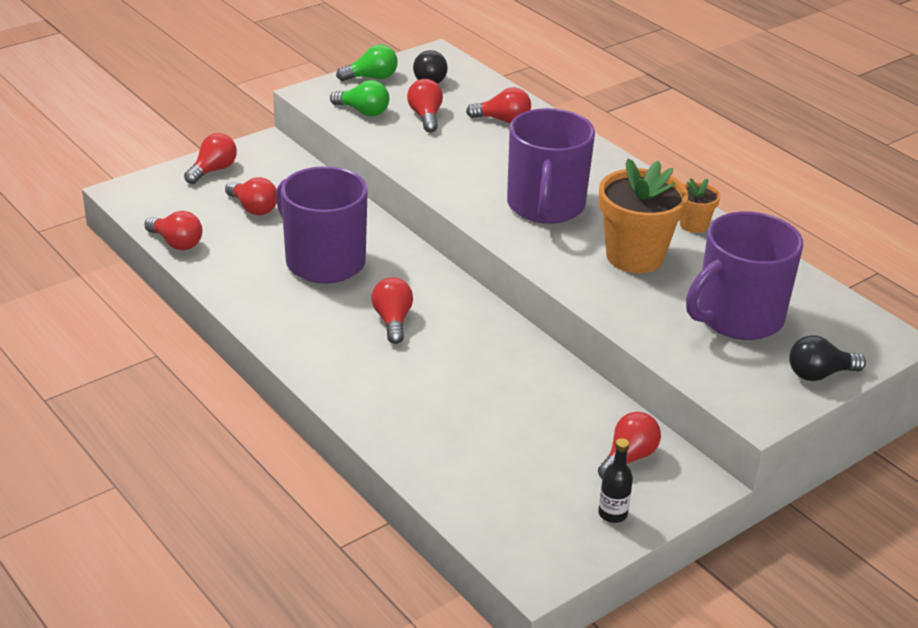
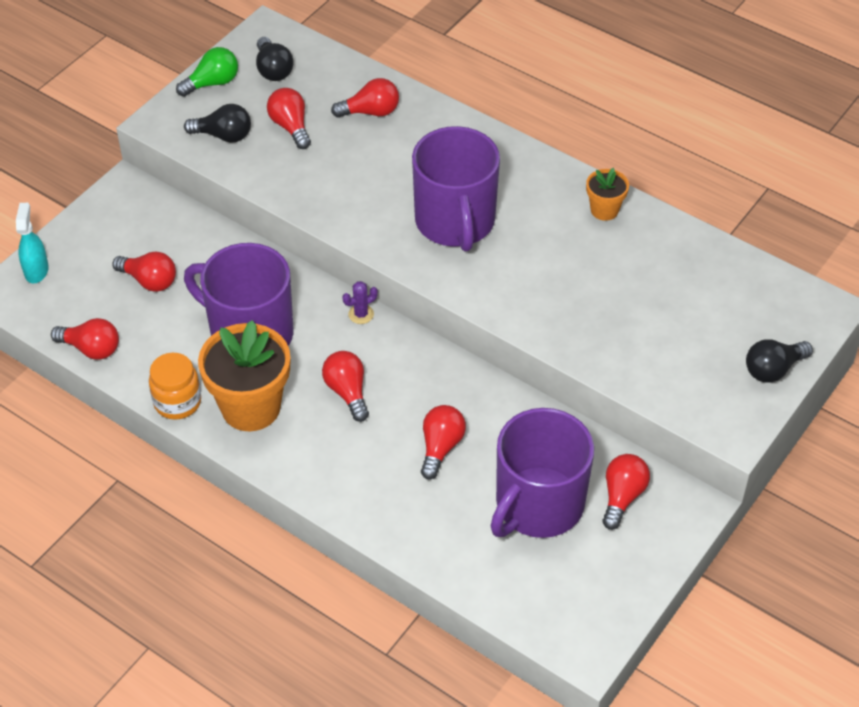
camera: 15 degrees left, 15 degrees up
red light bulb [184,133,237,184] -> red light bulb moved to [421,405,466,480]
green light bulb [330,80,389,116] -> black light bulb [184,104,251,143]
black bottle [598,438,633,523] -> none
orange flower pot [599,158,688,273] -> orange flower pot moved to [198,320,290,431]
purple mug [686,212,803,340] -> purple mug moved to [491,408,594,538]
none -> turquoise spray bottle [16,203,49,283]
none -> orange jar [149,353,201,420]
none -> purple cactus [342,281,378,324]

